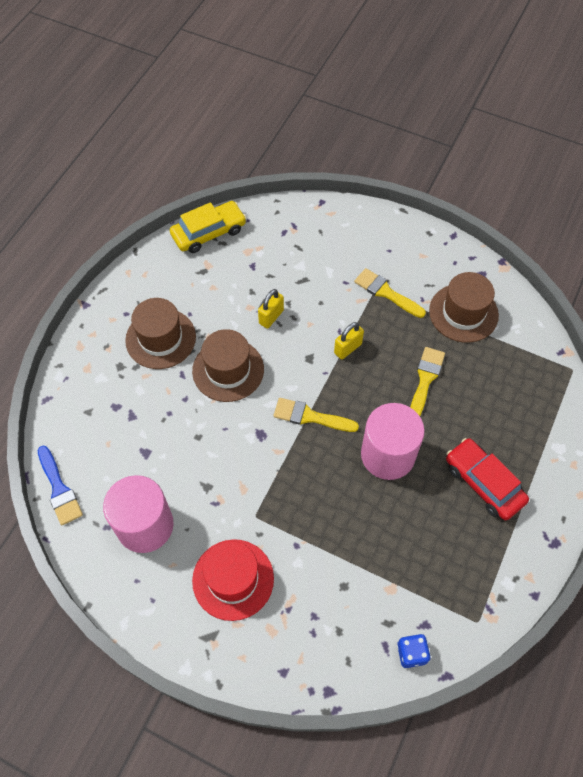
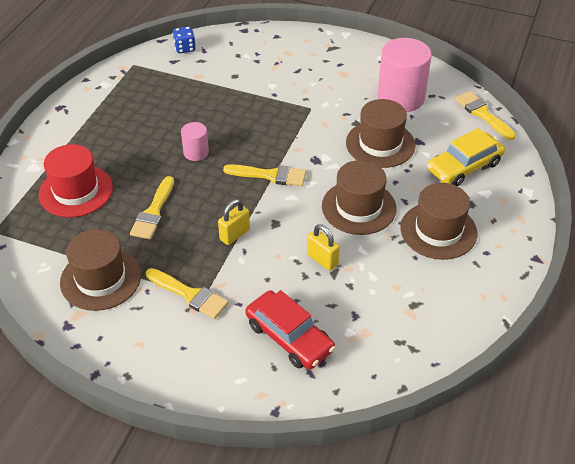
camera: 175 degrees right, 15 degrees down
blue brush [38,446,83,525] -> yellow brush [455,91,516,140]
yellow car [170,201,247,253] -> yellow car moved to [427,128,505,186]
red hat [192,539,274,621] -> red hat moved to [39,144,113,217]
yellow padlock [258,289,284,329] -> yellow padlock turned 75 degrees counterclockwise [307,224,340,271]
pink cylinder [361,403,425,480] -> pink cylinder [181,122,209,161], size x0.50
red car [446,438,529,520] -> red car moved to [245,290,335,369]
none -> brown hat [346,99,416,168]

